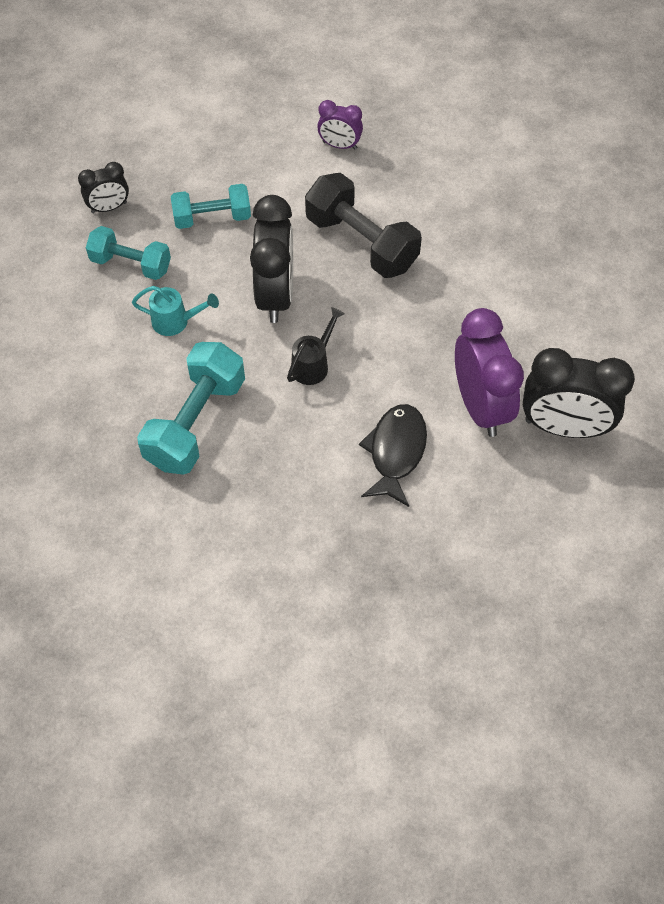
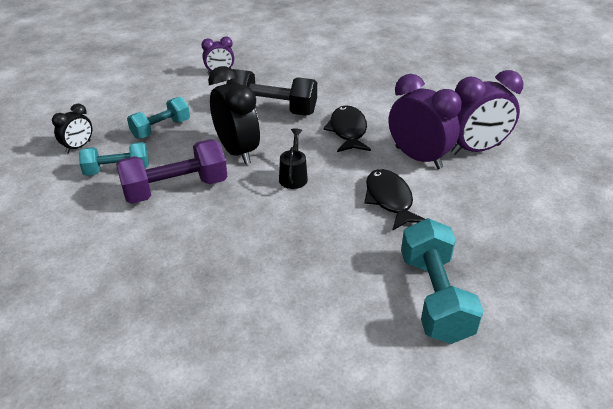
camera: 30 degrees left, 20 degrees down
turquoise watering can [132,286,219,336] -> purple dumbbell [116,139,228,204]
turquoise dumbbell [137,342,245,475] -> turquoise dumbbell moved to [401,218,484,344]
black clock [523,348,635,438] -> purple clock [451,70,523,155]
none -> black fish [323,106,371,152]

